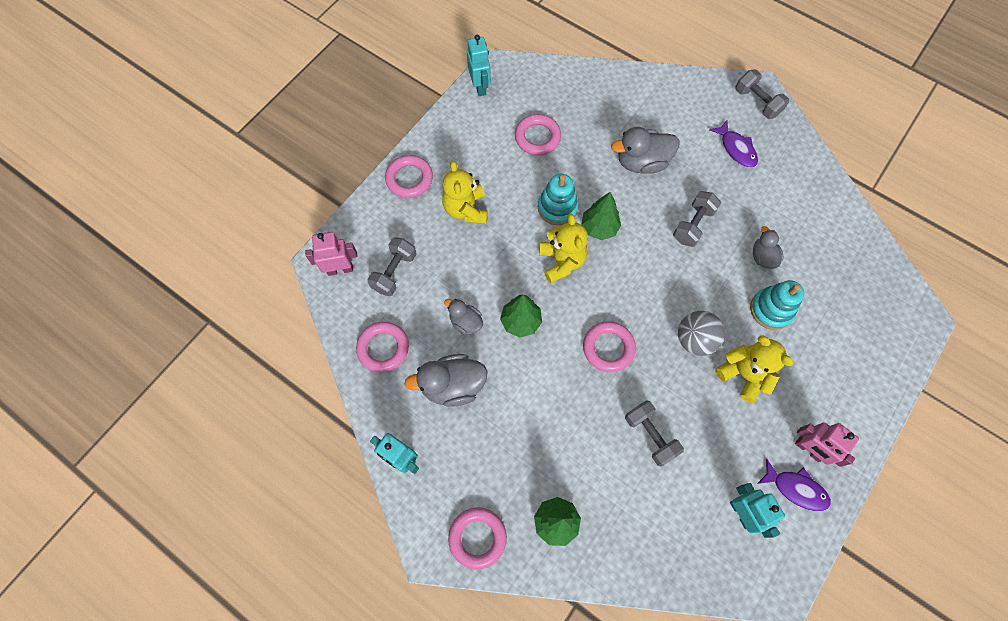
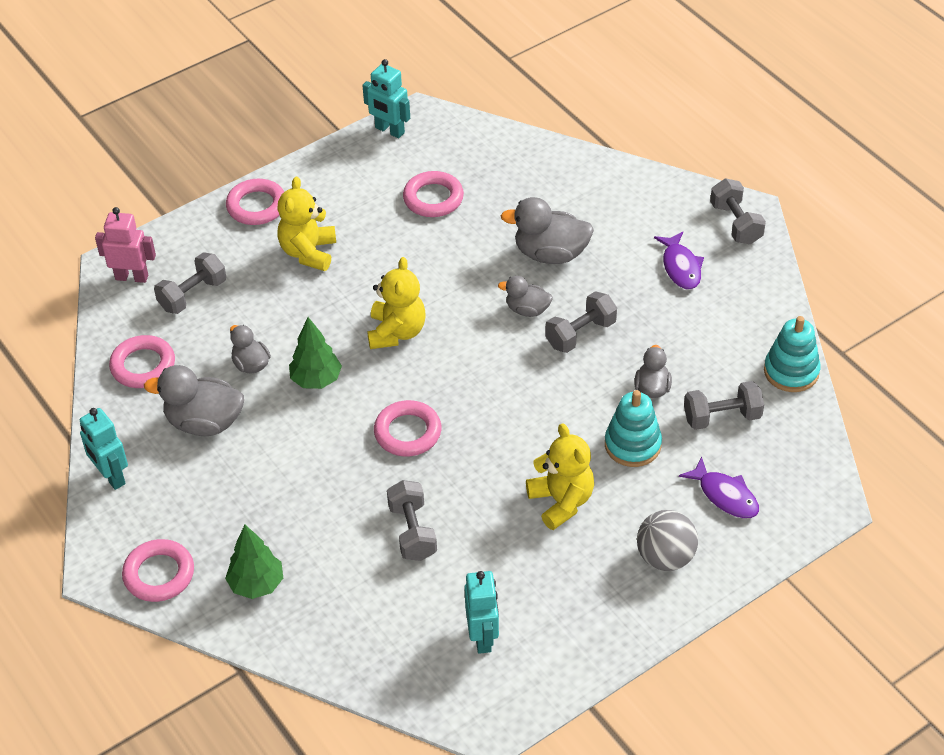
camera: 20 degrees right, 20 degrees down
turquoise robot [467,35,491,96] -> turquoise robot turned 120 degrees clockwise [362,59,410,138]
turquoise stacking toy [538,174,579,226] -> turquoise stacking toy moved to [764,316,821,392]
green tree [581,192,621,240] -> none
grey ball [678,311,725,356] -> grey ball moved to [637,510,698,571]
purple fish [757,459,831,511] -> purple fish moved to [679,457,759,518]
pink robot [795,423,859,467] -> none
none -> grey duck [498,276,552,317]
none -> grey dumbbell [684,381,764,430]

